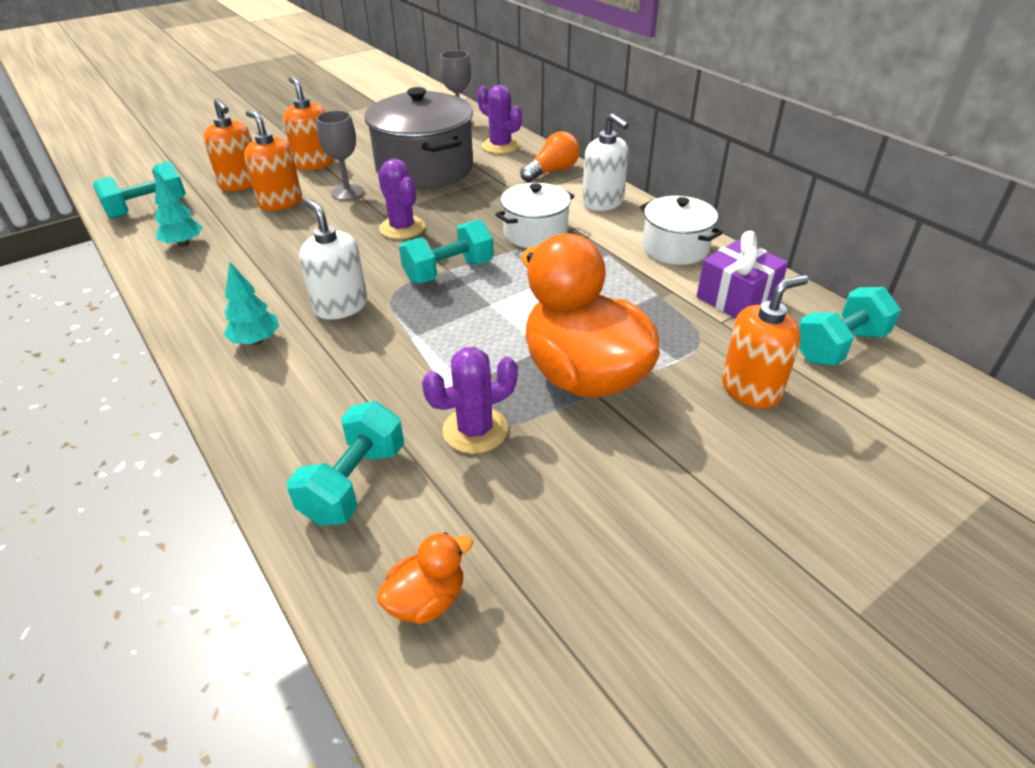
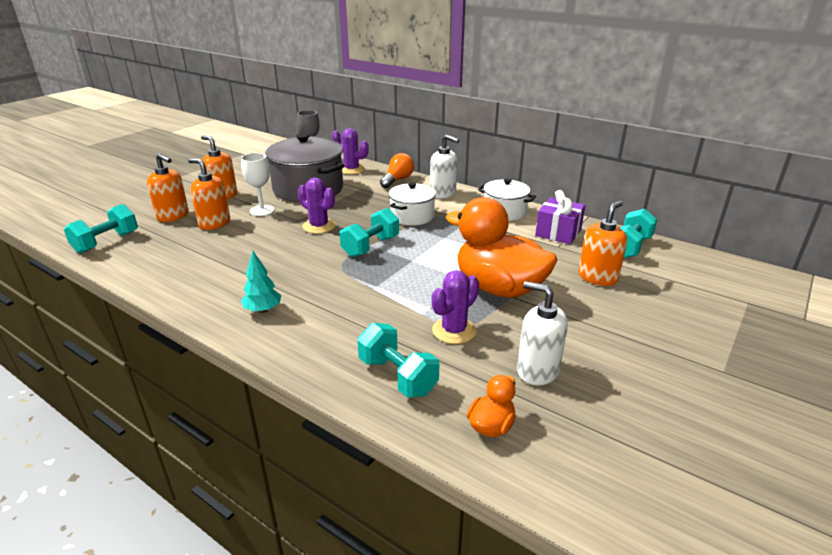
camera: 20 degrees left, 10 degrees down
turquoise tree [155,171,203,247] -> none
turquoise dumbbell [287,401,404,526] -> turquoise dumbbell turned 45 degrees counterclockwise [357,323,439,397]
white soap dispenser [300,199,367,320] -> white soap dispenser moved to [517,281,568,385]
grey goblet [316,111,364,200] -> white goblet [241,153,275,216]

